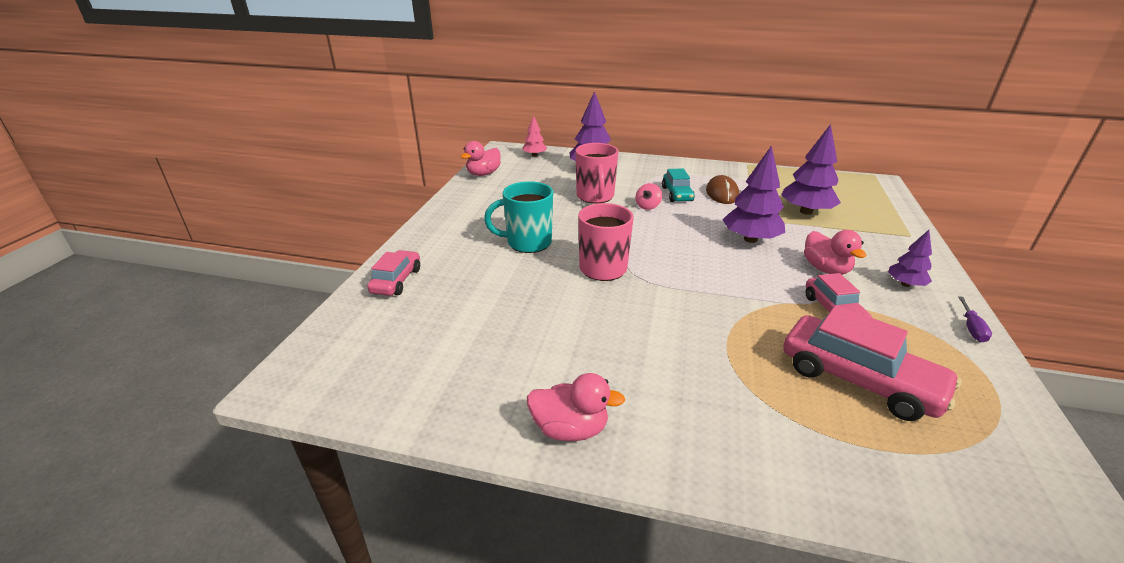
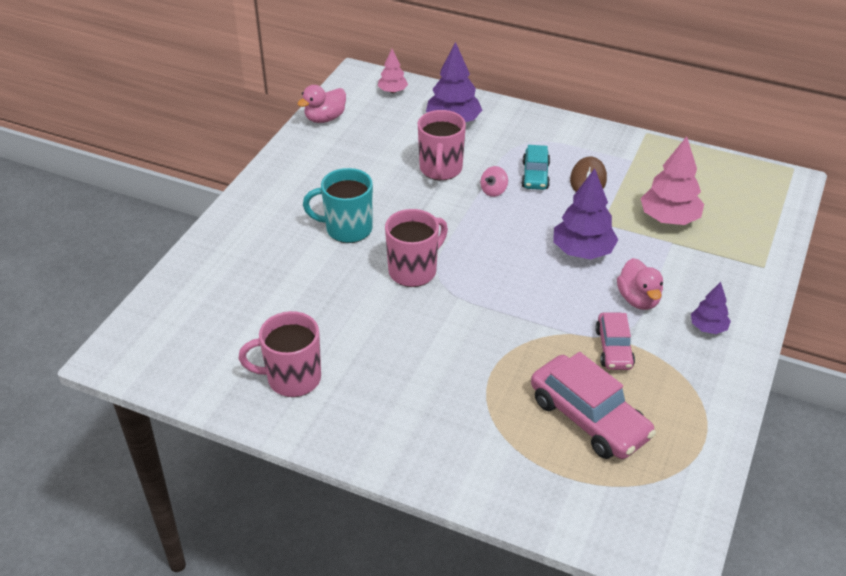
camera: 10 degrees right, 10 degrees up
pink car [367,250,420,296] -> none
pink duck [527,373,625,441] -> none
purple tree [781,124,841,215] -> pink tree [641,136,704,225]
purple screwdriver [958,296,992,342] -> none
none -> pink mug [239,311,321,397]

